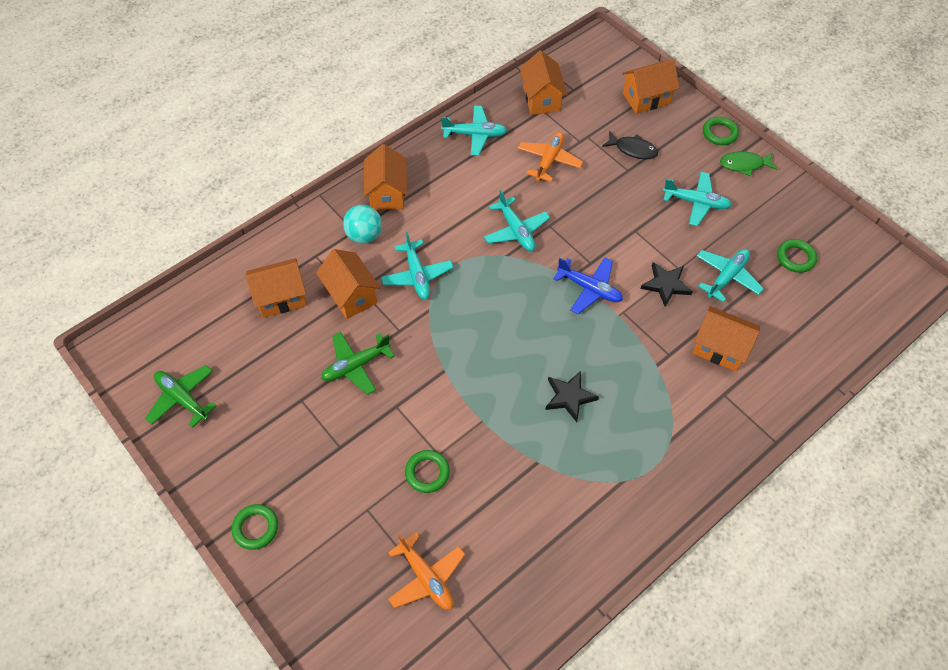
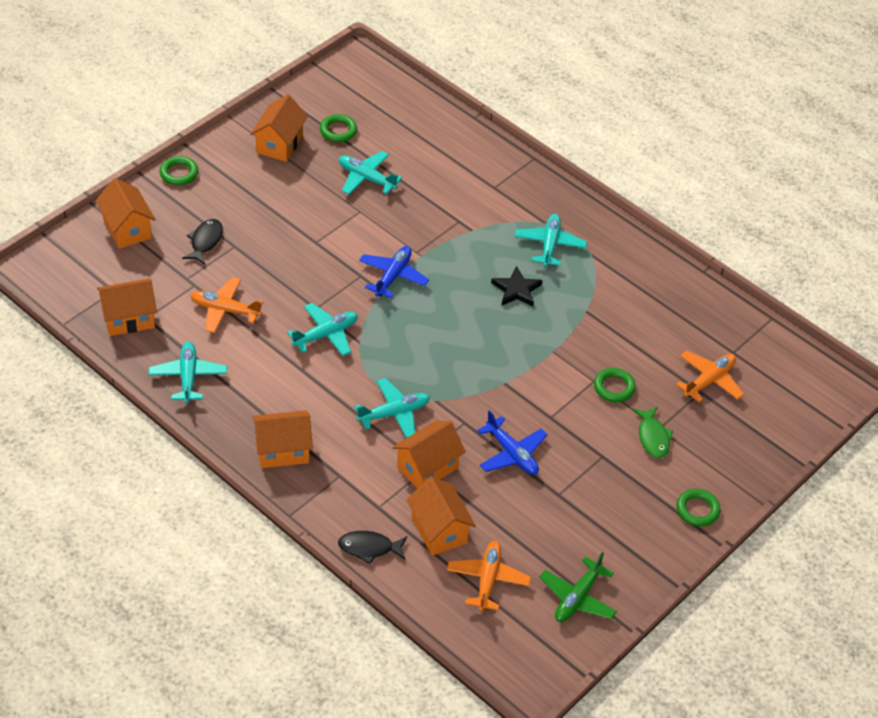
camera: 100 degrees left, 10 degrees down
green plane [321,332,395,395] -> blue plane [477,410,548,475]
turquoise ball [343,205,382,244] -> none
black star [640,262,693,307] -> none
turquoise plane [663,172,732,226] -> turquoise plane moved to [515,214,587,267]
orange house [693,306,760,372] -> orange house moved to [250,94,308,162]
green fish [720,151,777,176] -> green fish moved to [633,406,673,458]
none -> black fish [338,531,407,564]
none -> orange plane [447,541,531,611]

